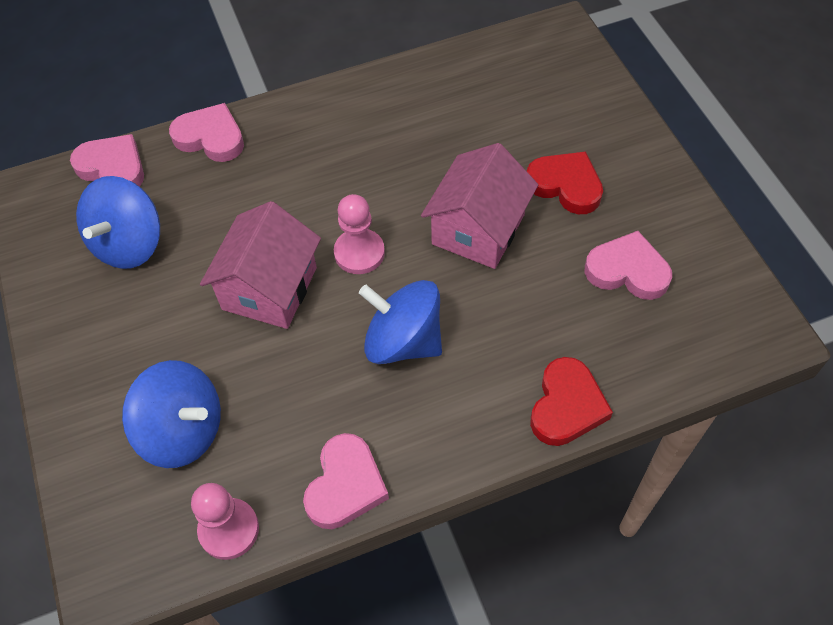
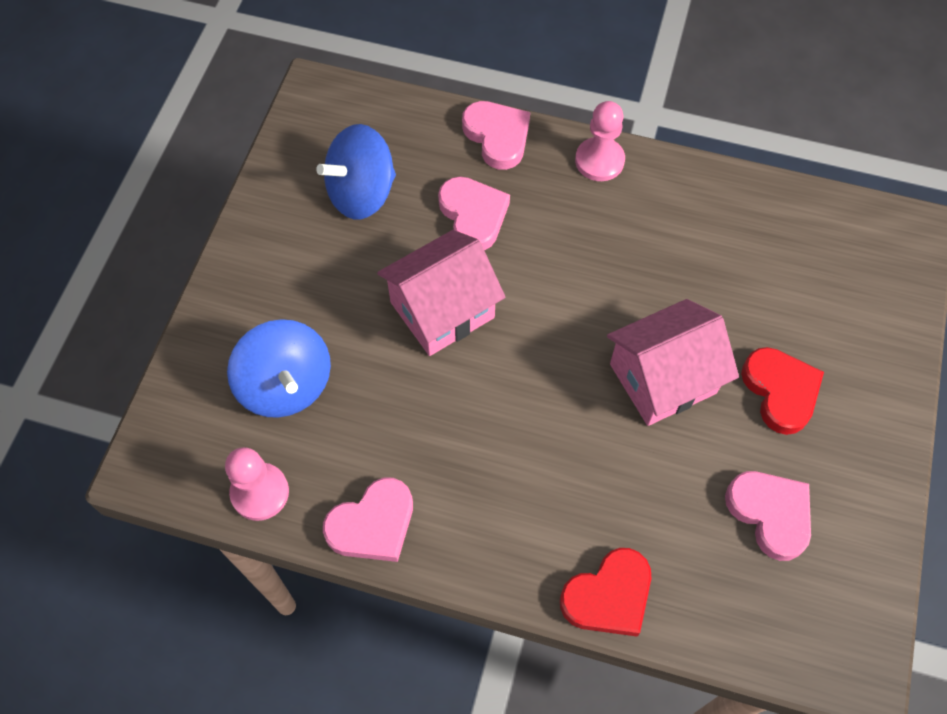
camera: 35 degrees right, 5 degrees up
pink heart [70,134,144,187] -> pink heart moved to [438,177,510,251]
pink pawn [334,194,385,274] -> pink pawn moved to [575,101,625,181]
blue spinning top [359,280,442,364] -> none

